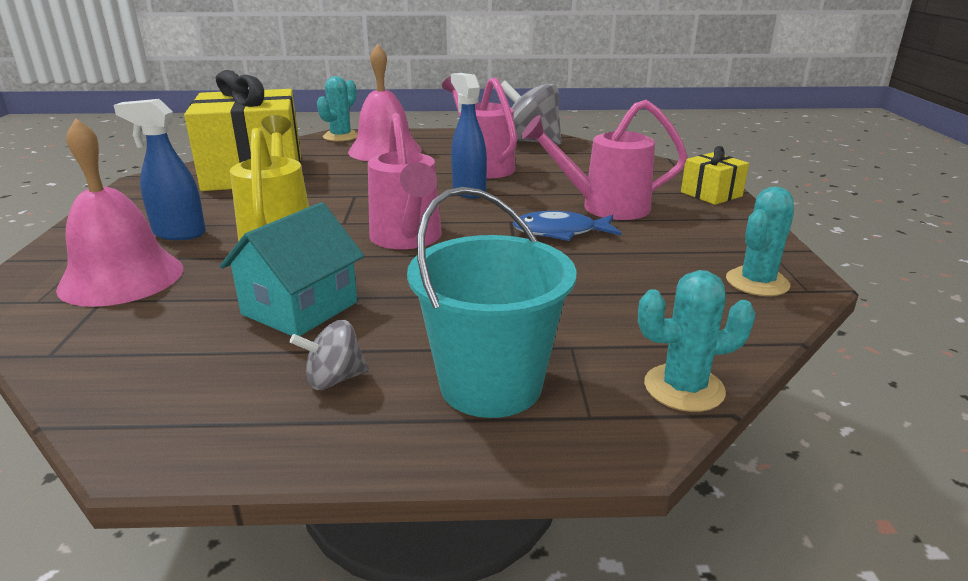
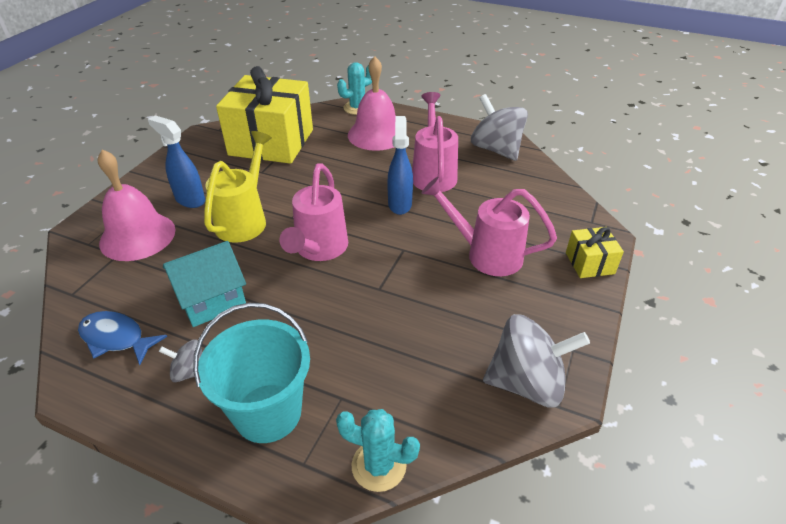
camera: 25 degrees right, 15 degrees up
blue fish [513,211,621,241] -> blue fish moved to [78,311,167,365]
turquoise cactus [726,186,794,296] -> grey spinning top [483,314,590,407]

